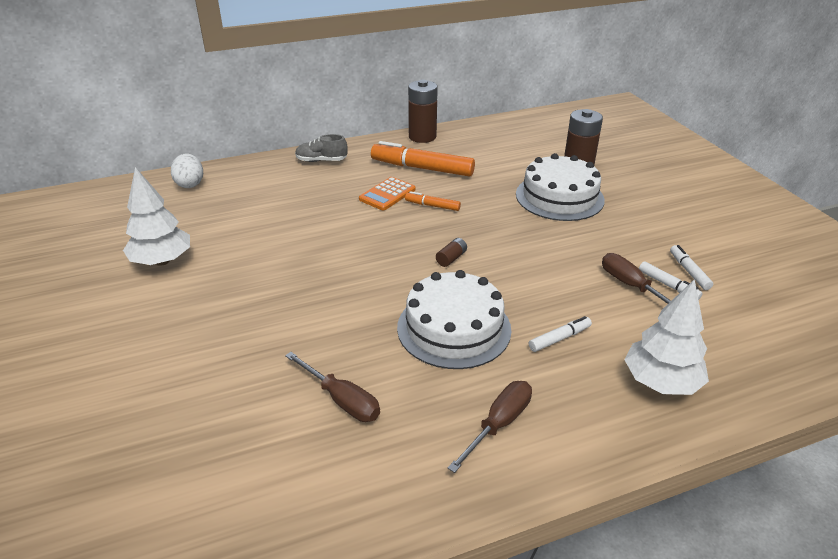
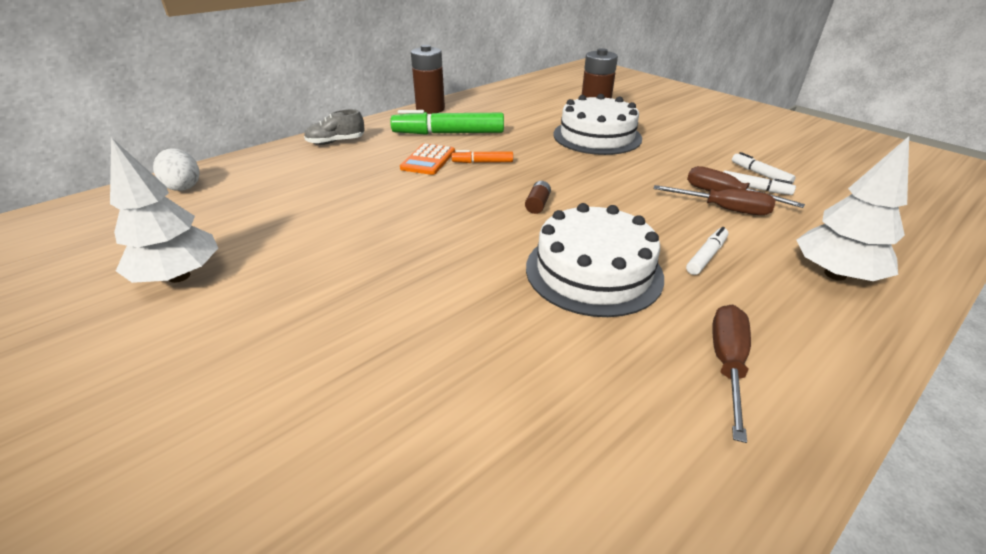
camera: 20 degrees left, 0 degrees up
brown screwdriver [285,352,380,422] -> brown screwdriver moved to [654,185,776,215]
orange marker [371,141,475,177] -> green marker [390,110,504,135]

